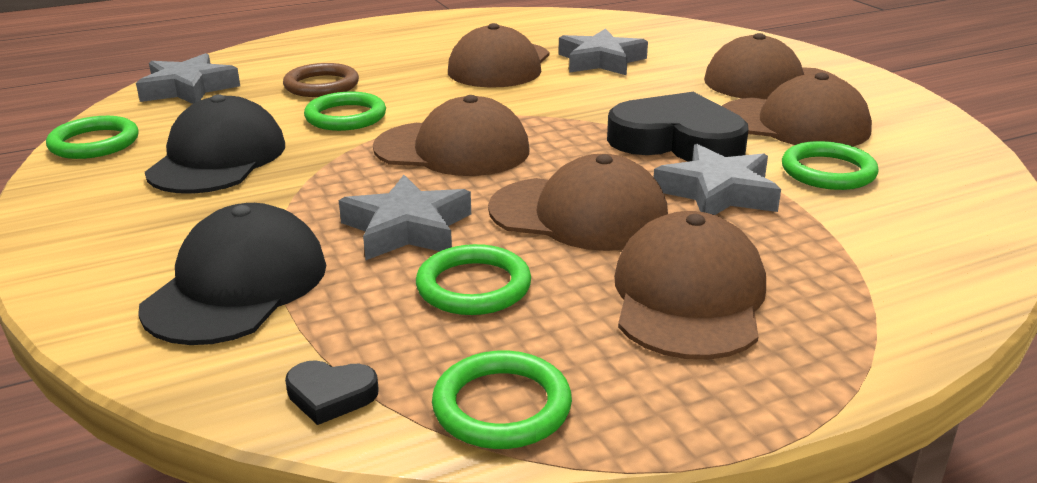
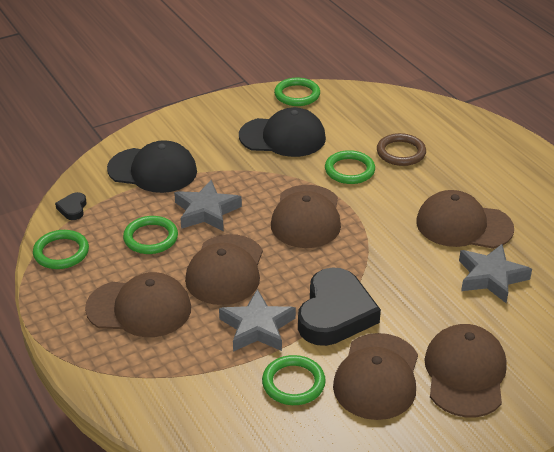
camera: 85 degrees right, 10 degrees up
grey star [136,53,240,104] -> none

